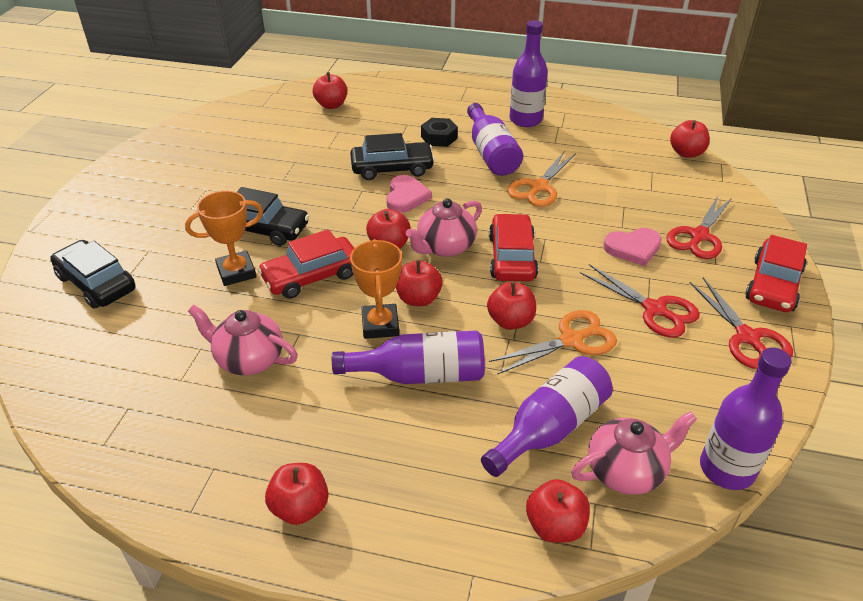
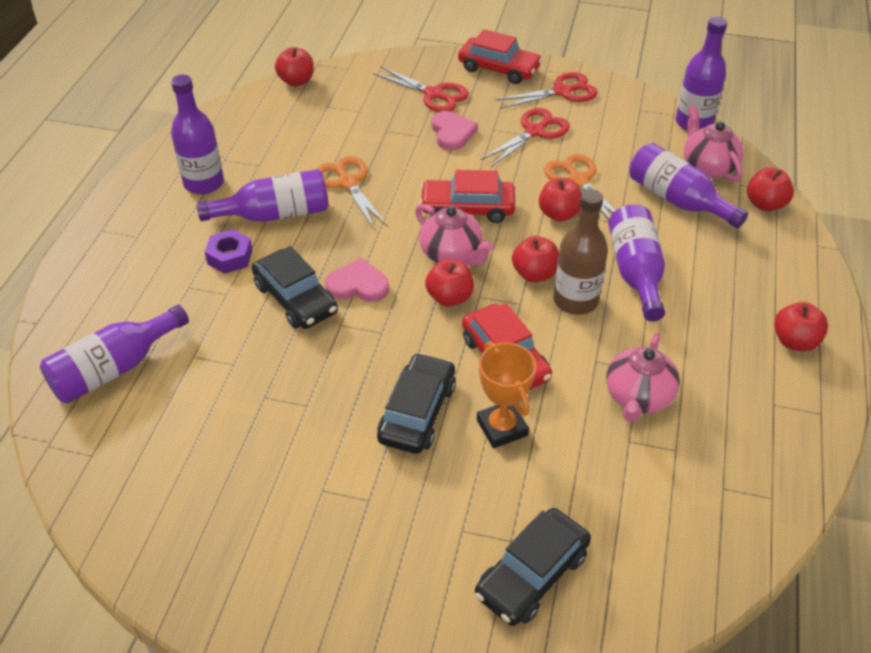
camera: 90 degrees left, 5 degrees up
red apple [313,72,347,109] -> purple bottle [40,304,189,404]
black car [350,133,435,180] -> black car turned 150 degrees clockwise [252,246,338,329]
orange trophy [350,239,402,339] -> brown bottle [553,189,608,315]
black nut [421,118,458,147] -> purple nut [205,229,253,274]
orange scissors [507,152,576,207] -> orange scissors turned 150 degrees counterclockwise [316,156,388,229]

